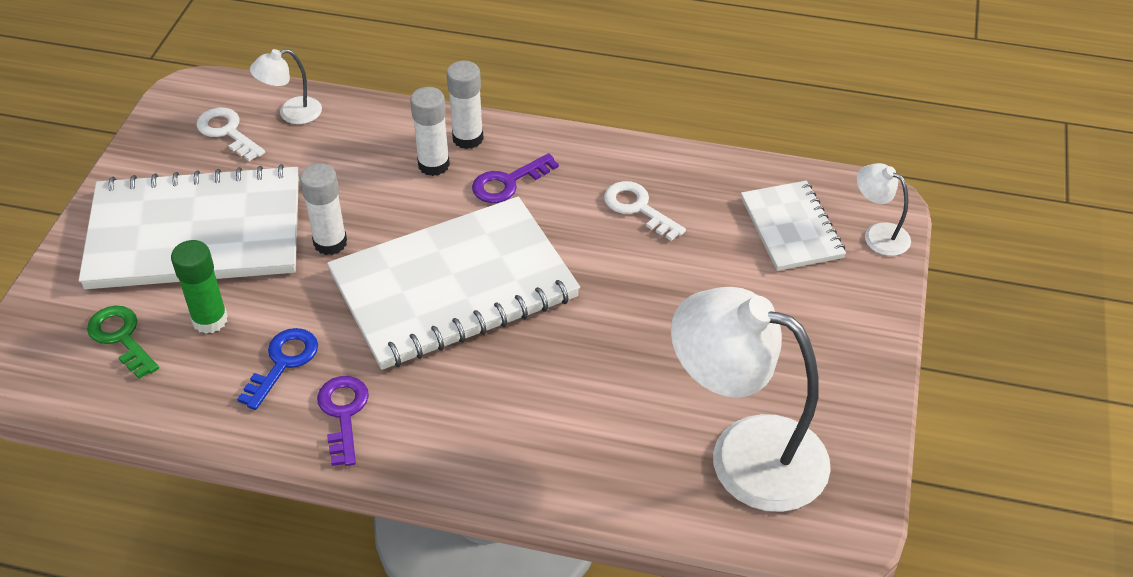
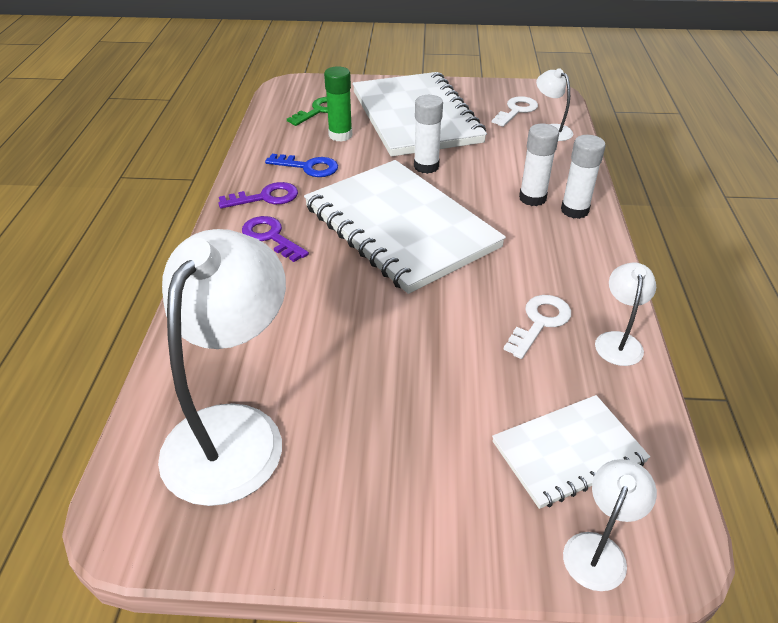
camera: 80 degrees right, 5 degrees down
purple key [472,153,559,203] -> purple key moved to [242,216,309,262]
none -> white lamp [595,262,656,366]

